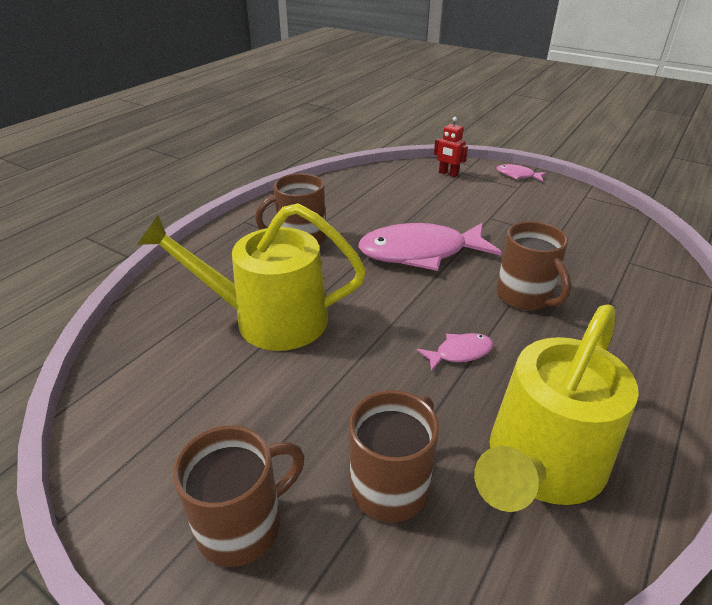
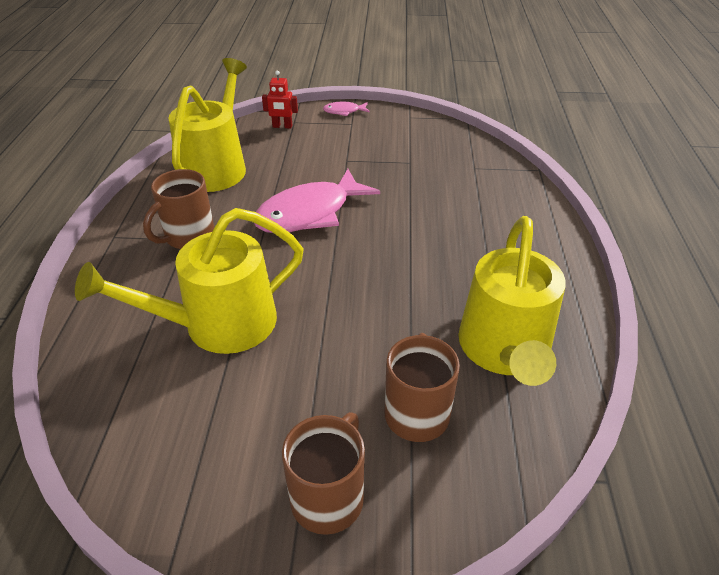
camera: 30 degrees left, 5 degrees up
pink fish [417,333,493,372] -> none
brown mug [496,221,571,310] -> none
none -> yellow watering can [168,58,247,192]

